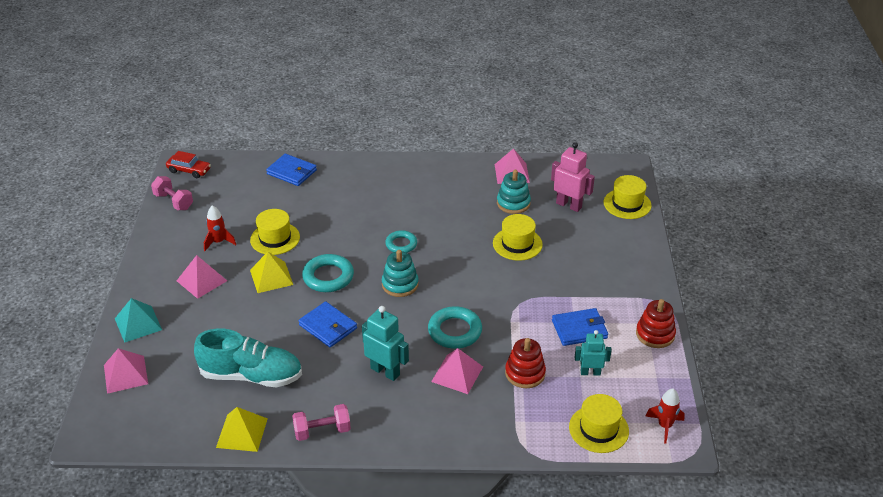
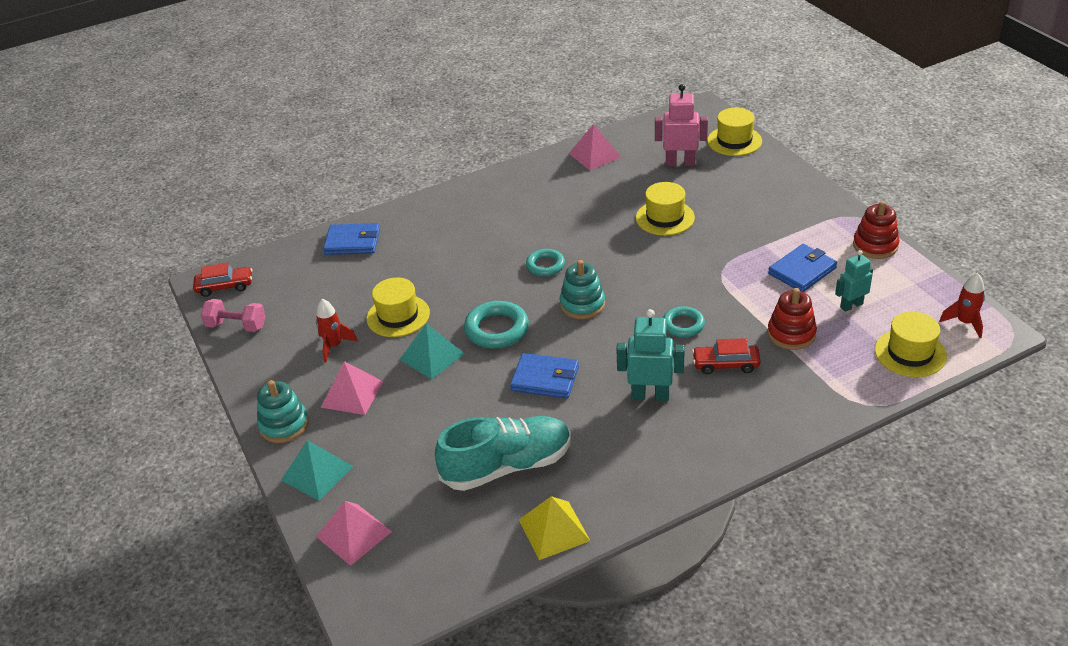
camera: 25 degrees left, 0 degrees up
yellow pyramid [250,252,293,293] -> turquoise pyramid [399,323,465,379]
pink dumbbell [292,404,351,441] -> none
turquoise ring [428,306,482,349] -> turquoise ring [663,306,705,337], size x0.64
pink pyramid [431,348,483,394] -> red car [692,338,761,374]
turquoise stacking toy [497,170,531,214] -> turquoise stacking toy moved to [257,380,309,443]

